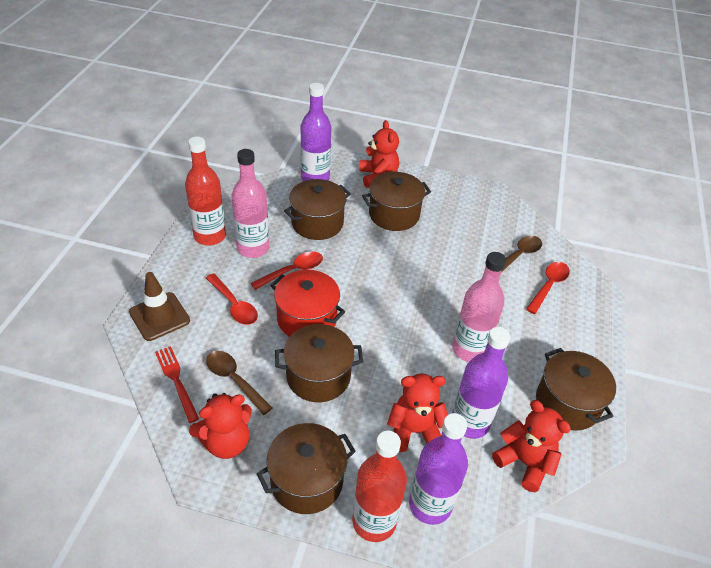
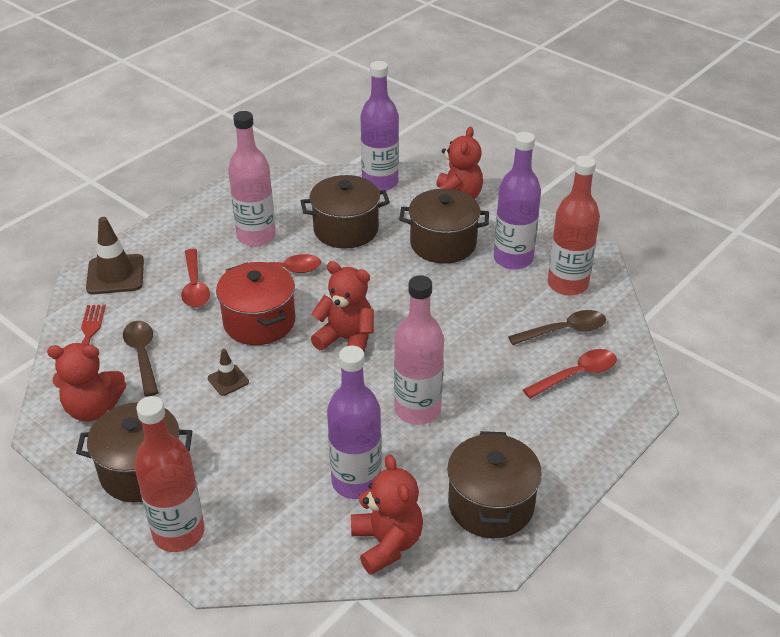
camera: 30 degrees right, 5 degrees down
red bottle [185,136,226,246] -> red bottle moved to [548,156,600,296]
brown pot [275,324,364,402] -> brown traffic cone [208,349,249,396]
red teddy bear [387,374,448,452] -> red teddy bear moved to [311,261,374,353]
purple bottle [409,413,468,525] -> purple bottle moved to [494,132,541,270]

